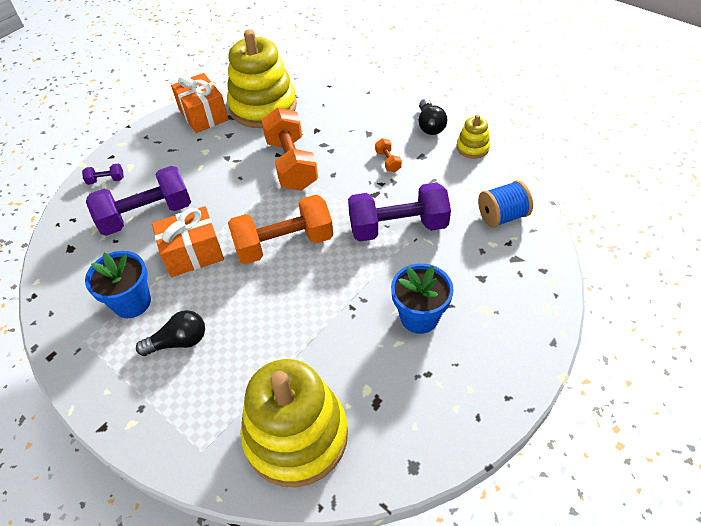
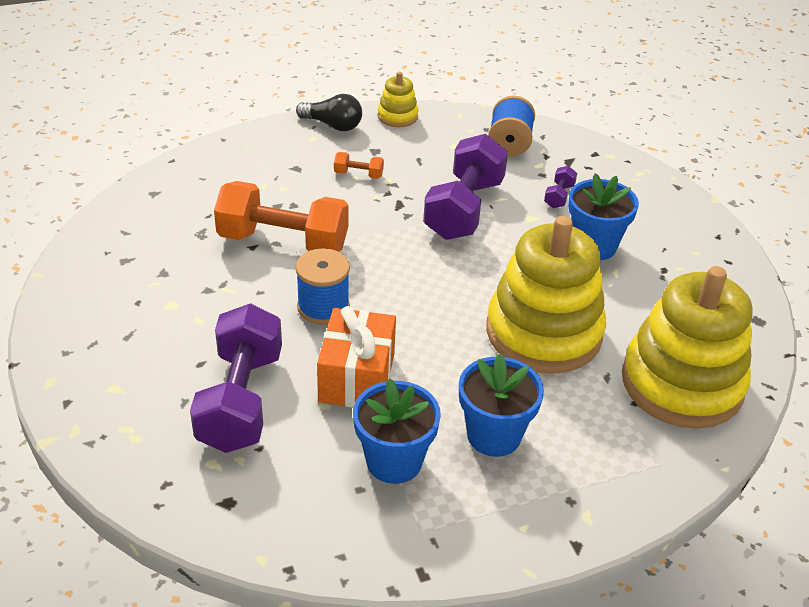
camera: 65 degrees left, 10 degrees down
purple dumbbell [82,163,124,185] -> purple dumbbell moved to [544,166,577,208]
black light bulb [136,310,205,356] -> blue flower pot [459,353,544,457]
orange gift [171,73,228,133] -> none
yellow stacking toy [227,29,297,128] -> yellow stacking toy moved to [486,216,606,374]
orange dumbbell [228,195,333,264] -> none
none -> blue spool [296,248,350,324]

